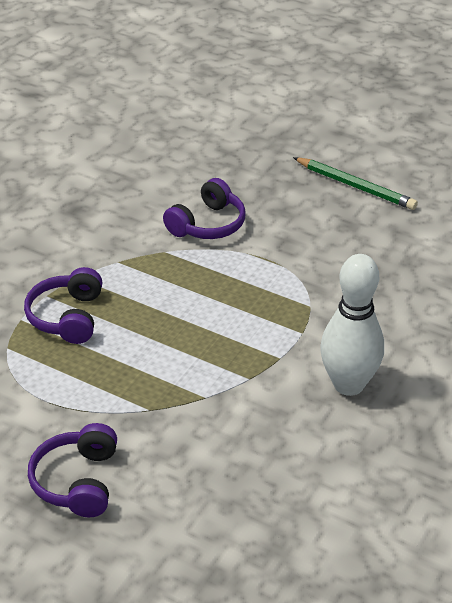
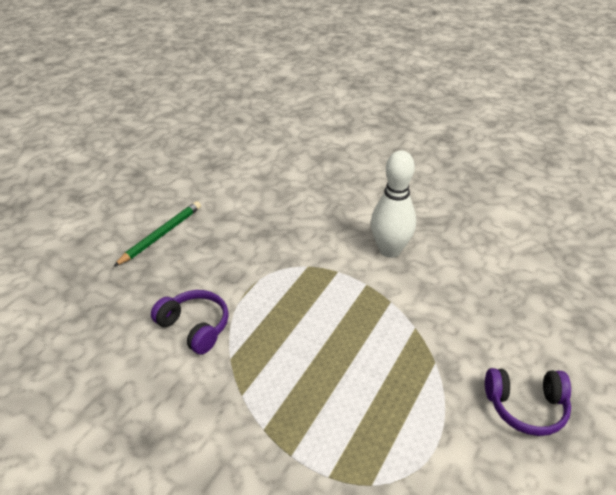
camera: 90 degrees left, 0 degrees up
purple headphones [24,267,102,344] -> none

